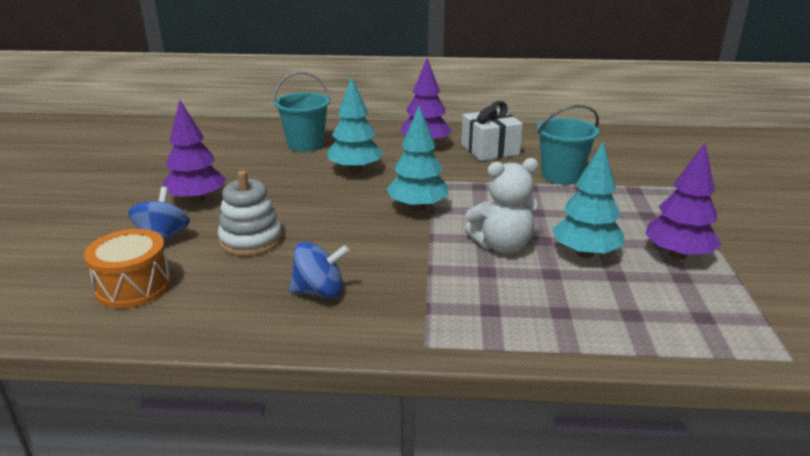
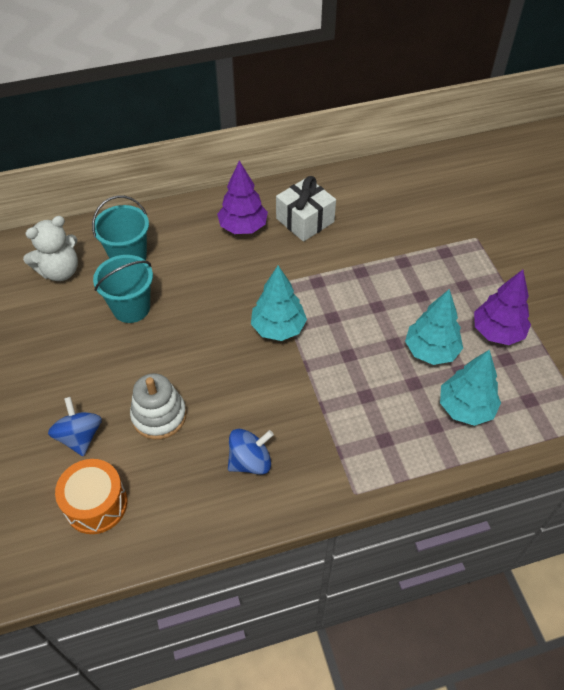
camera: 20 degrees left, 25 degrees up
purple tree [163,99,226,203] -> none
turquoise tree [327,76,383,173] -> turquoise tree moved to [440,350,501,426]
white teddy bear [465,158,539,253] -> white teddy bear moved to [23,216,78,281]
turquoise bucket [537,105,599,185] -> turquoise bucket moved to [93,255,153,323]

